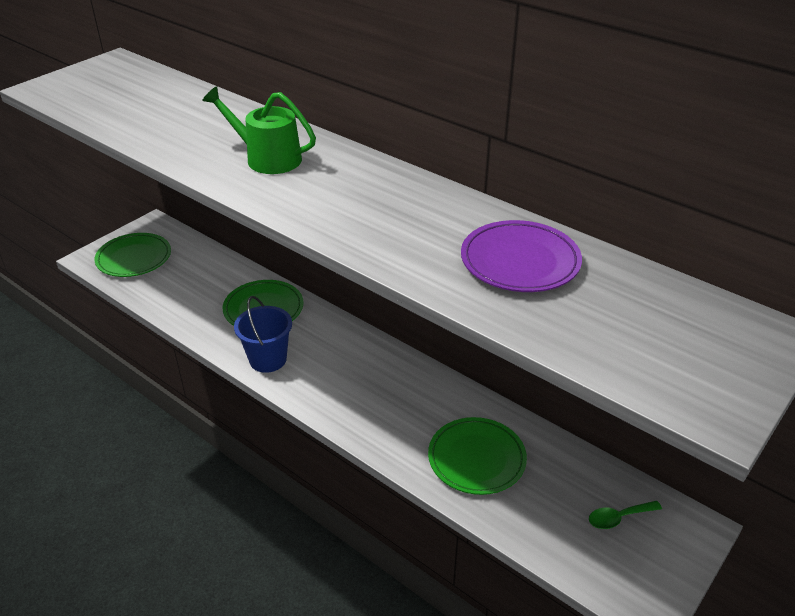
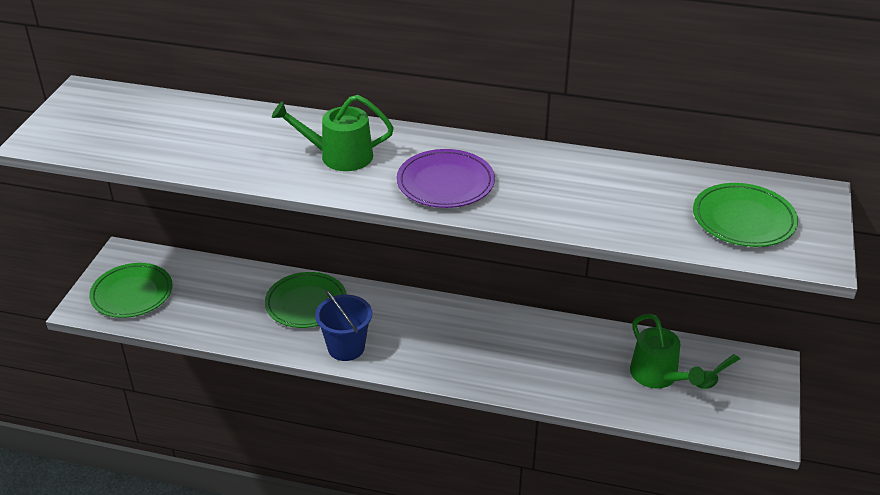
camera: 25 degrees left, 0 degrees up
green plate [428,417,527,495] -> green plate moved to [693,183,798,247]
purple plate [461,220,582,292] -> purple plate moved to [397,149,495,208]
none -> green watering can [630,314,705,388]

